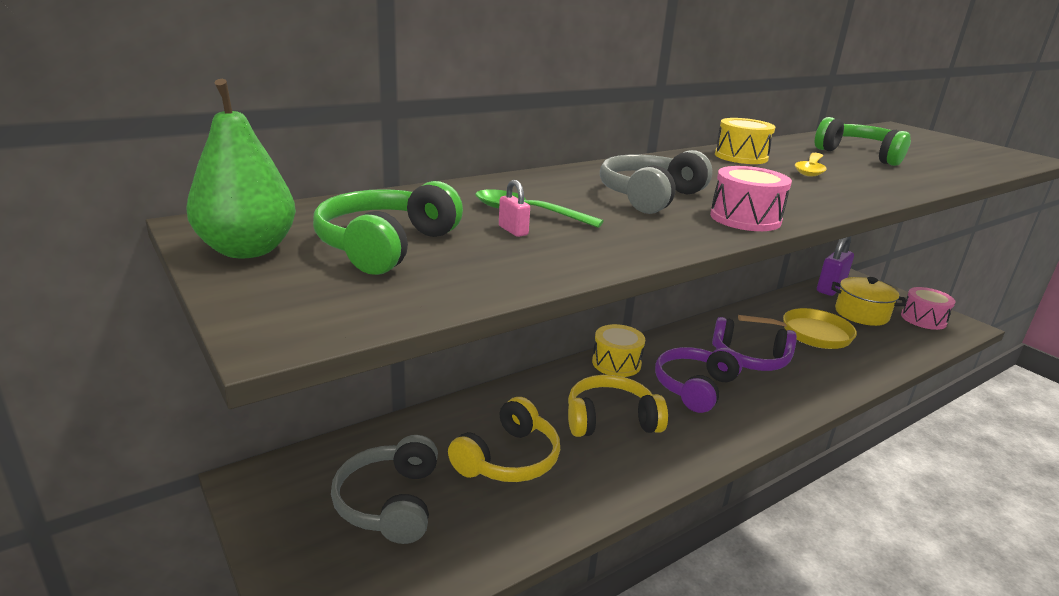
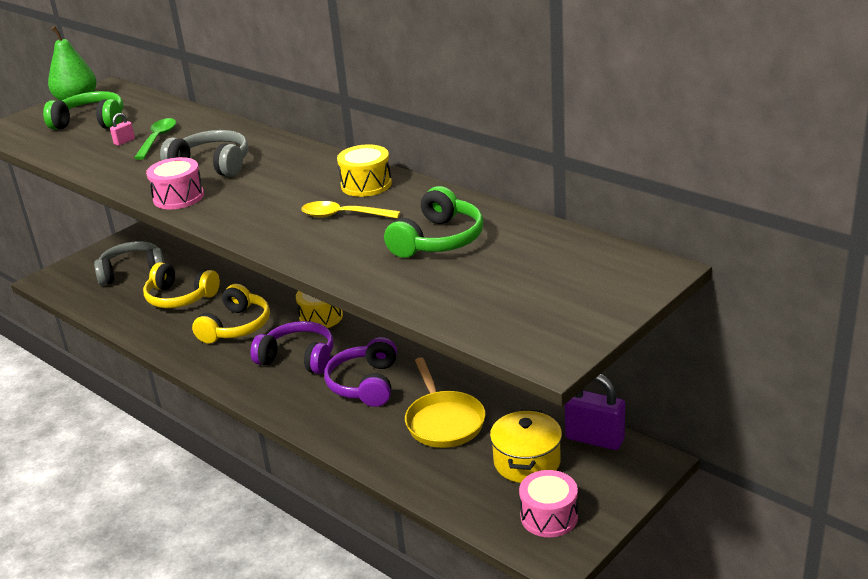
camera: 80 degrees right, 5 degrees up
yellow headphones [568,375,668,437] -> yellow headphones turned 45 degrees clockwise [192,284,270,343]

